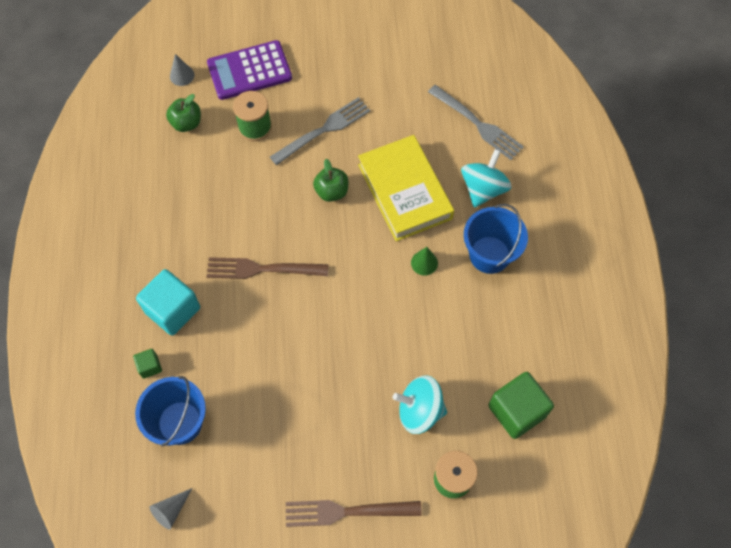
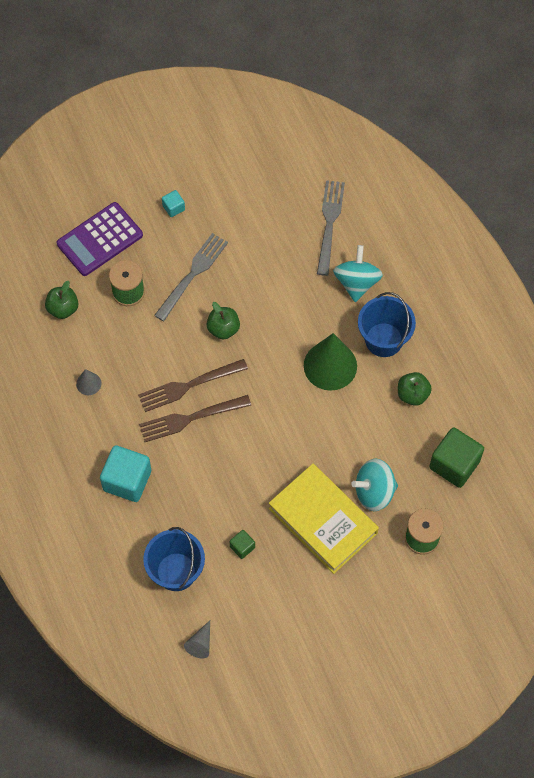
camera: 20 degrees left, 0 degrees up
green cube [133,349,162,379] -> green cube moved to [229,530,255,559]
grey cone [170,54,194,86] -> grey cone moved to [76,369,101,395]
brown fork [286,500,422,527] -> brown fork moved to [138,359,248,412]
yellow book [358,135,454,241] -> yellow book moved to [269,464,379,574]
green cone [411,247,438,276] -> green cone [304,333,357,391], size x2.14
grey fork [428,85,524,160] -> grey fork turned 105 degrees counterclockwise [317,180,345,276]
none -> turquoise cube [162,190,185,217]
none -> green apple [398,372,432,406]

